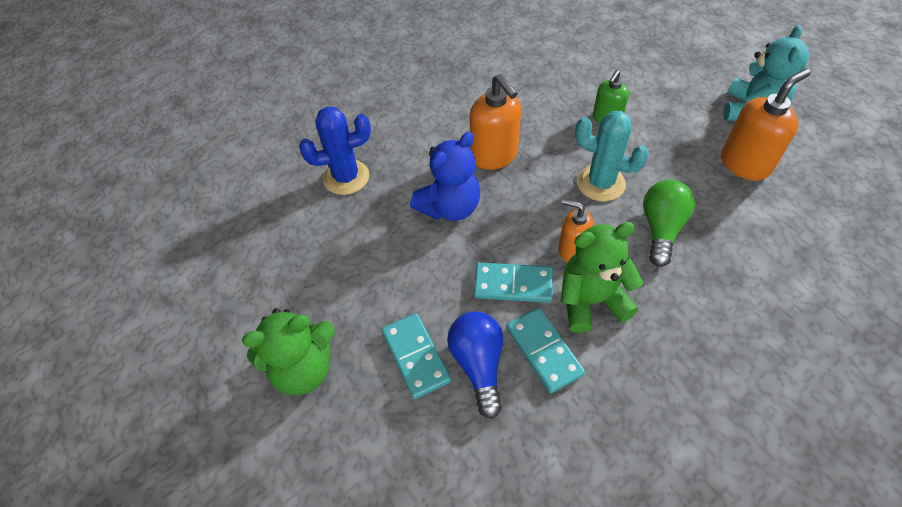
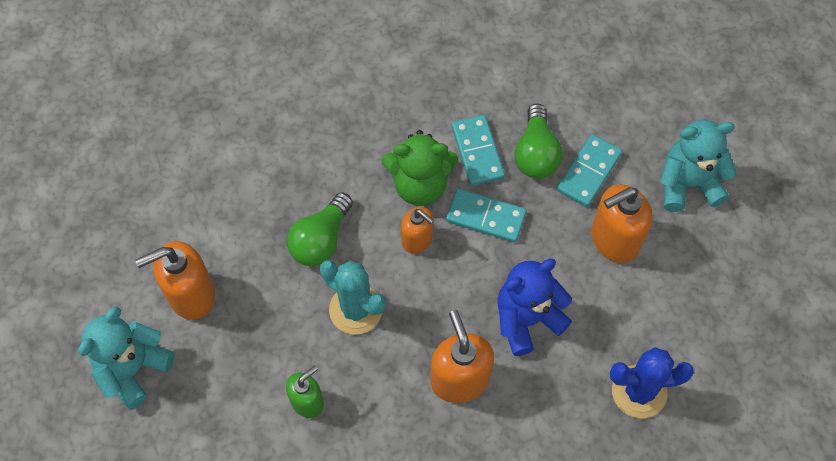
camera: 170 degrees left, 10 degrees up
green teddy bear [242,308,335,395] -> turquoise teddy bear [660,120,737,212]
turquoise domino [381,313,451,399] -> turquoise domino turned 45 degrees clockwise [557,134,622,207]
blue light bulb [447,311,503,419] -> green light bulb [514,104,563,178]
none -> orange soap dispenser [591,184,652,263]

